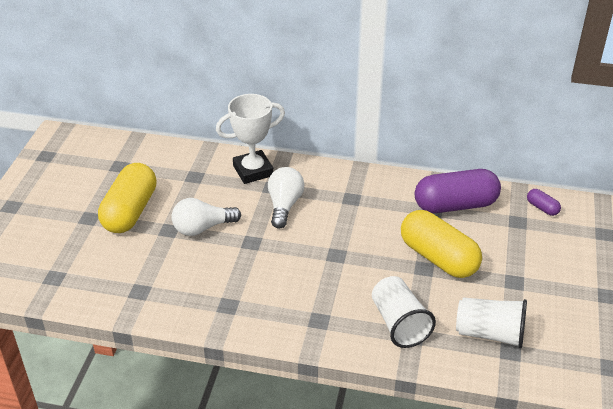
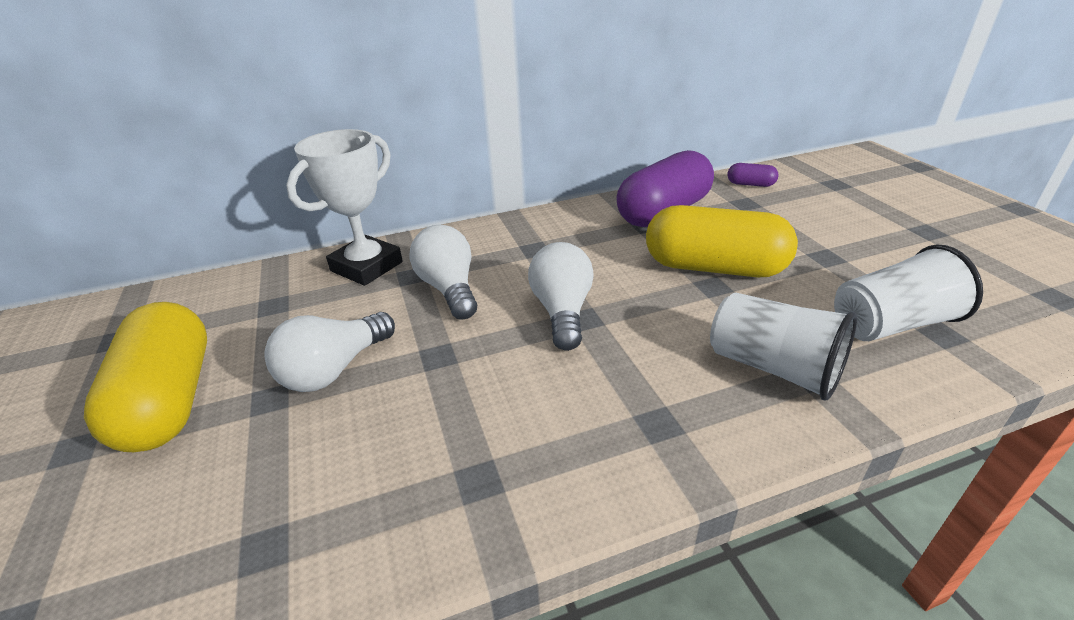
camera: 30 degrees left, 5 degrees down
none -> white light bulb [528,242,594,351]

